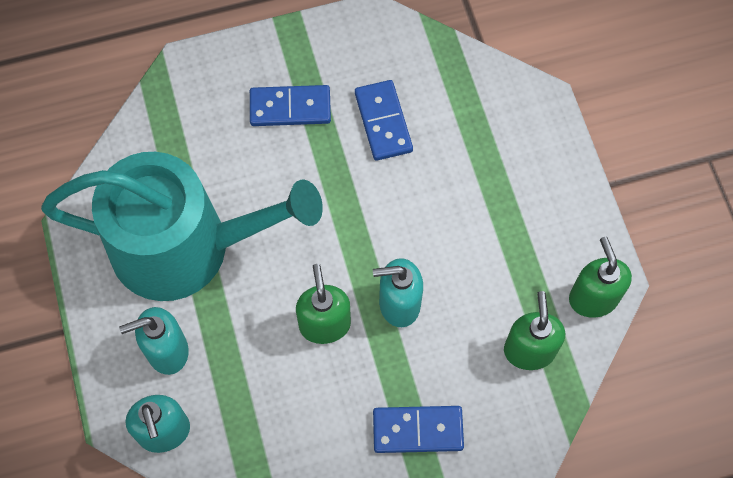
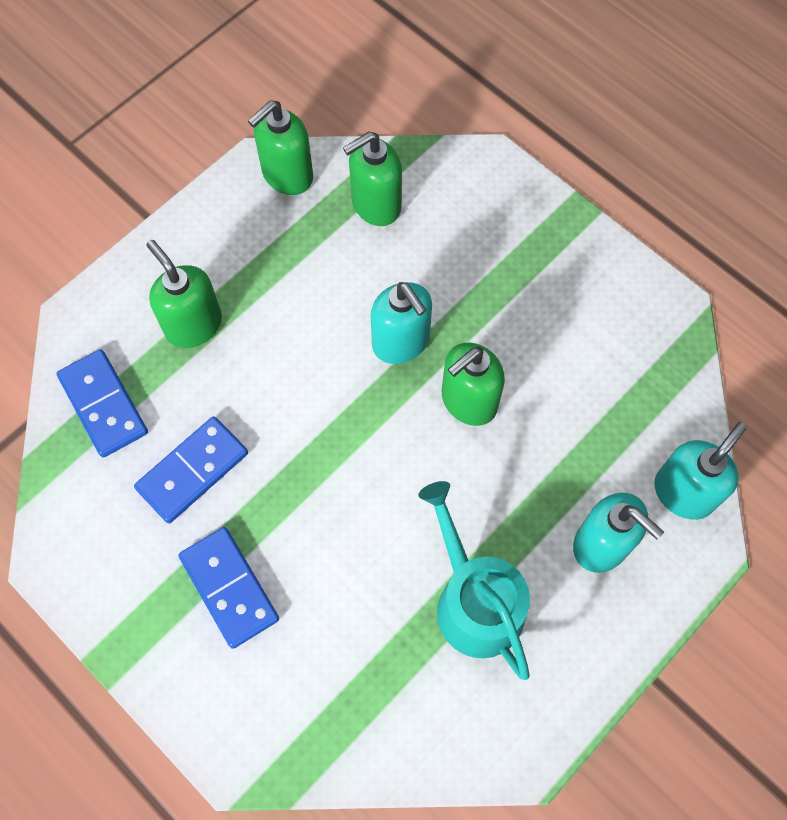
camera: 120 degrees left, 0 degrees up
turquoise watering can [41,152,323,301] -> turquoise watering can [418,481,530,680], size x0.57
blue domino [373,406,464,453] -> blue domino moved to [57,349,148,458]
none -> green soap dispenser [146,240,222,348]

